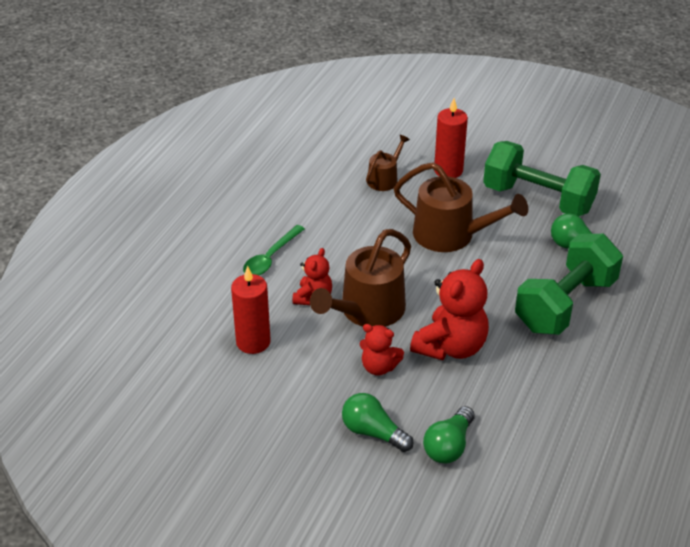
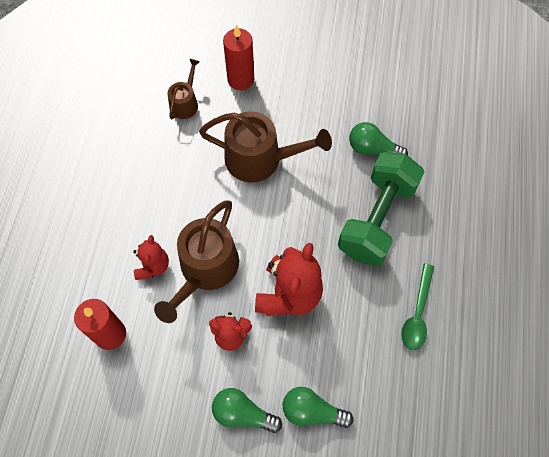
camera: 15 degrees left, 25 degrees up
green spoon [243,225,305,276] -> green spoon moved to [401,264,434,350]
green light bulb [423,406,475,464] -> green light bulb turned 90 degrees clockwise [283,387,354,428]
green dumbbell [483,141,601,216] -> none

